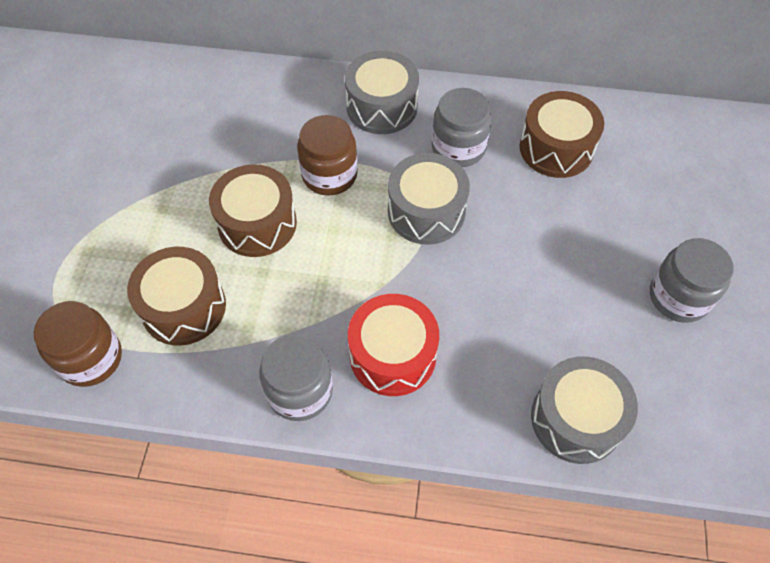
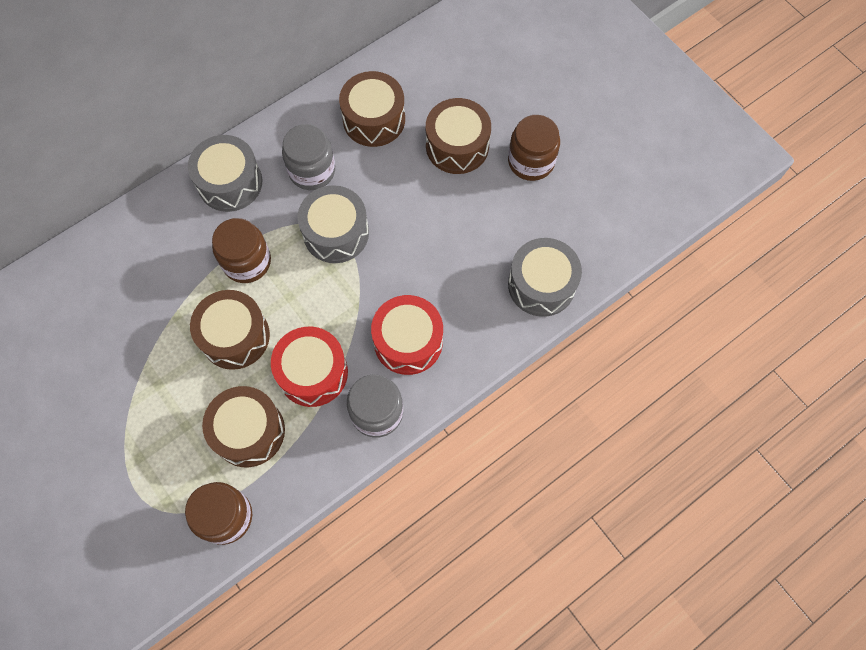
camera: 45 degrees left, 10 degrees up
grey jar [650,238,733,323] -> brown jar [508,115,560,181]
none -> red drum [271,327,348,407]
none -> brown drum [426,98,491,174]

